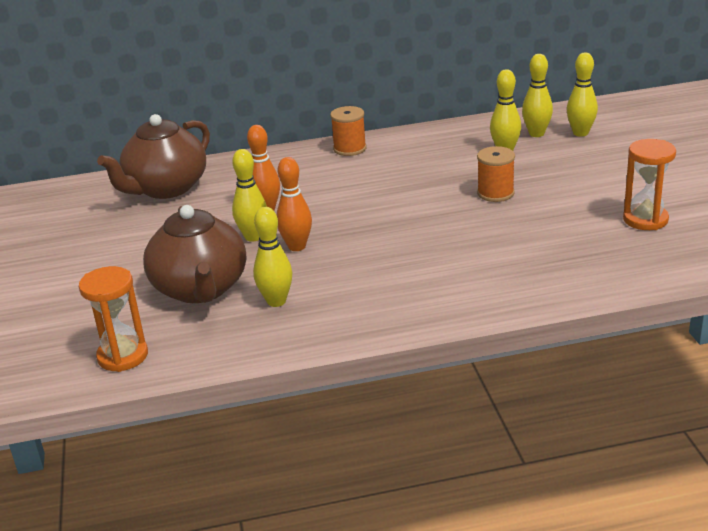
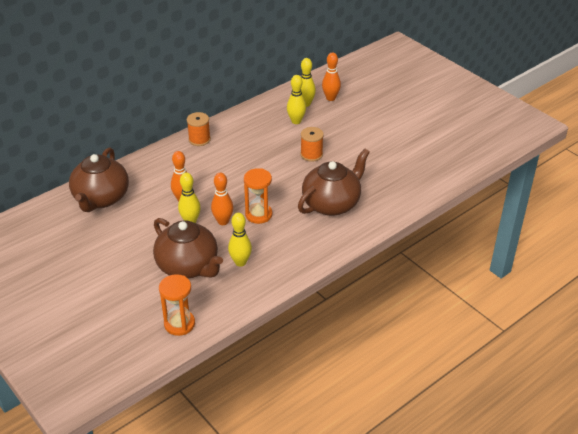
camera: 30 degrees left, 10 degrees up
yellow bowling pin [567,53,598,137] -> orange bowling pin [322,52,341,101]
orange hourglass [623,139,676,230] -> orange hourglass moved to [244,168,272,224]
none -> brown teapot [298,149,370,216]

